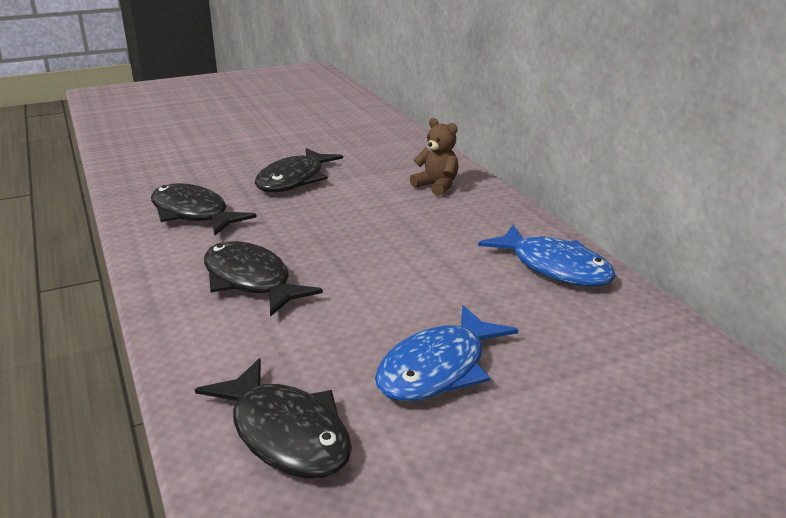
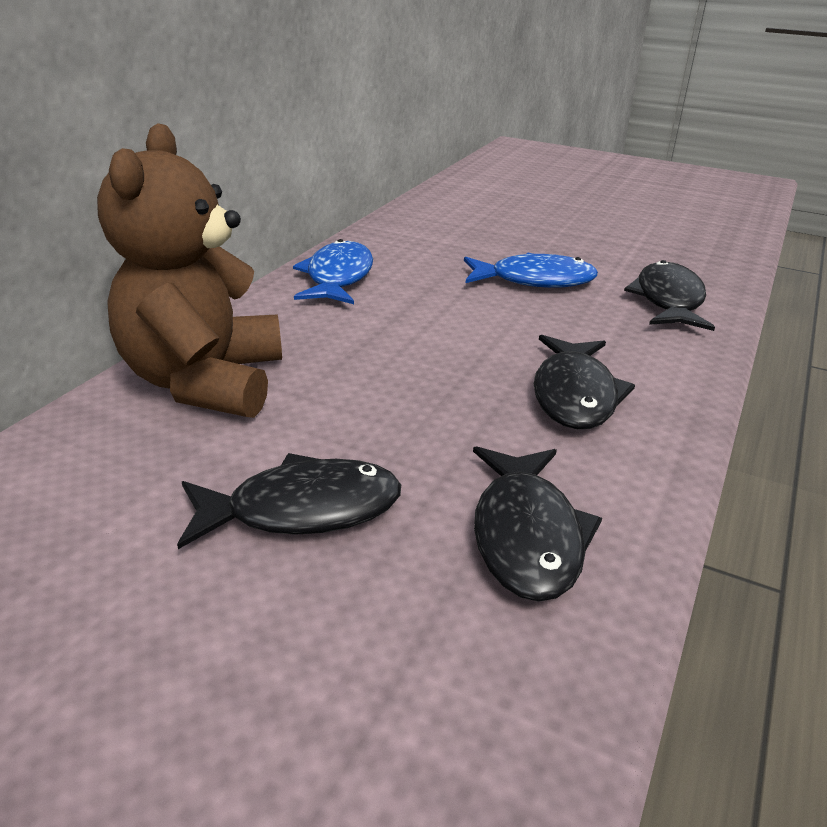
camera: 130 degrees left, 5 degrees up
brown teddy bear [410,118,459,196] -> brown teddy bear [97,123,282,418], size x2.31

